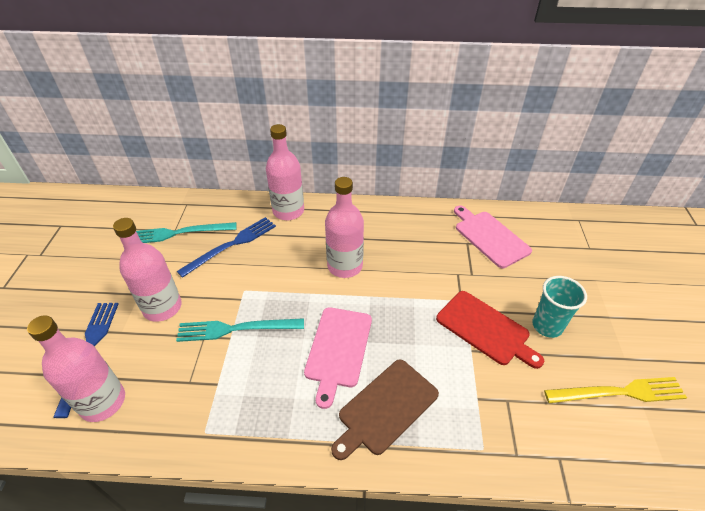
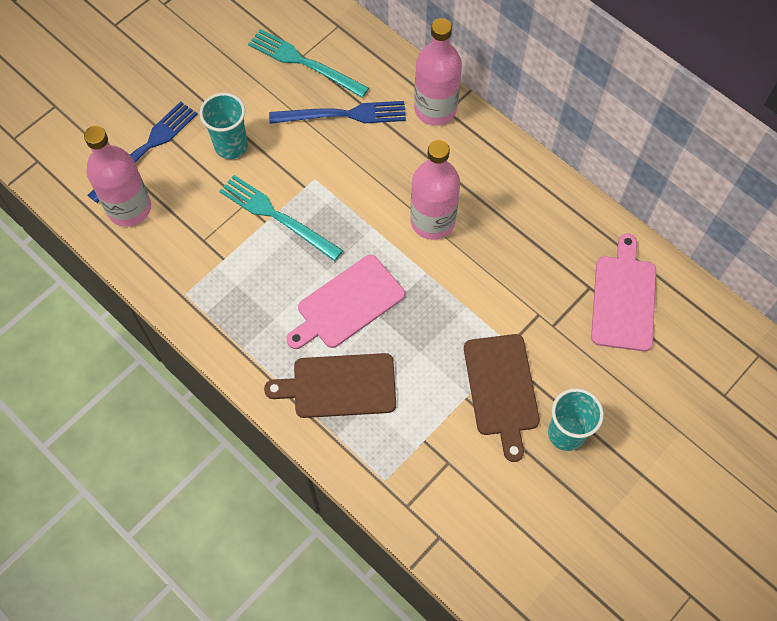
camera: 40 degrees right, 20 degrees up
pink bottle [113,218,182,322] -> turquoise cup [200,93,248,159]
red cutting board [436,291,544,369] -> brown cutting board [464,334,540,462]
yellow fork [544,377,687,403] -> none

